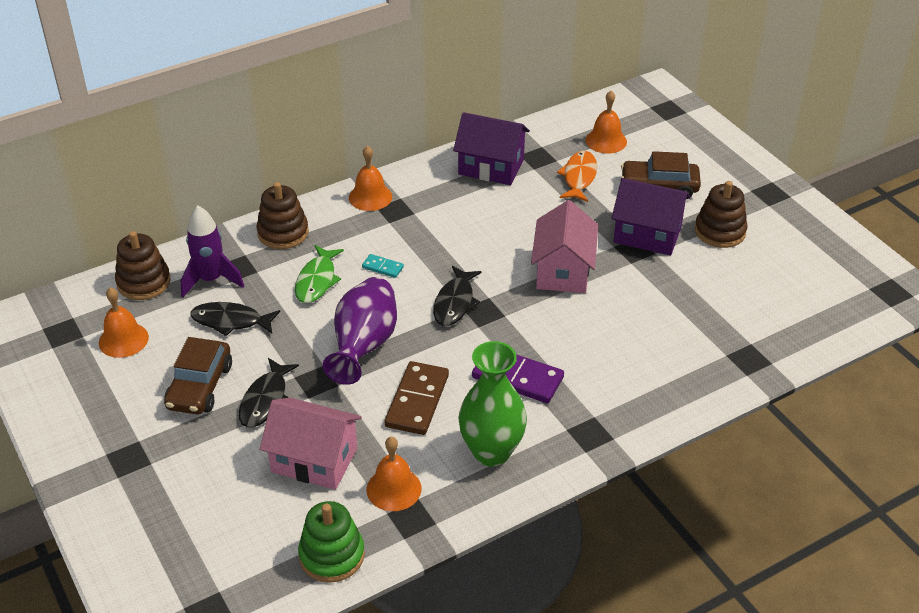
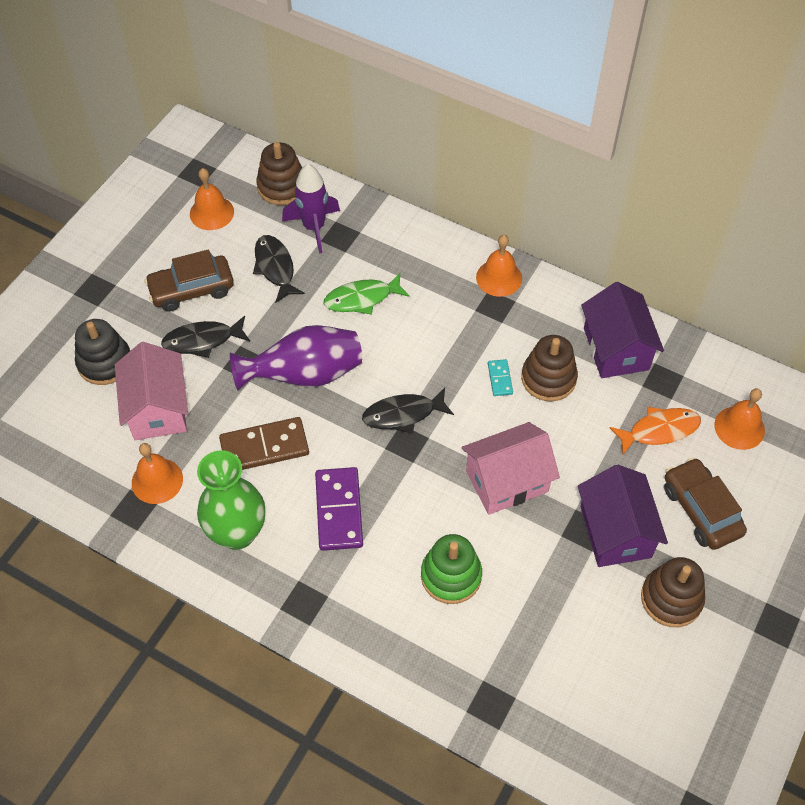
camera: 60 degrees right, 15 degrees up
brown stacking toy [257,182,309,249] -> brown stacking toy moved to [521,335,578,401]
green stacking toy [298,501,365,583] -> green stacking toy moved to [421,534,482,604]
turquoise domino [362,254,404,278] -> turquoise domino moved to [488,359,513,396]
none -> black stacking toy [75,319,130,385]

